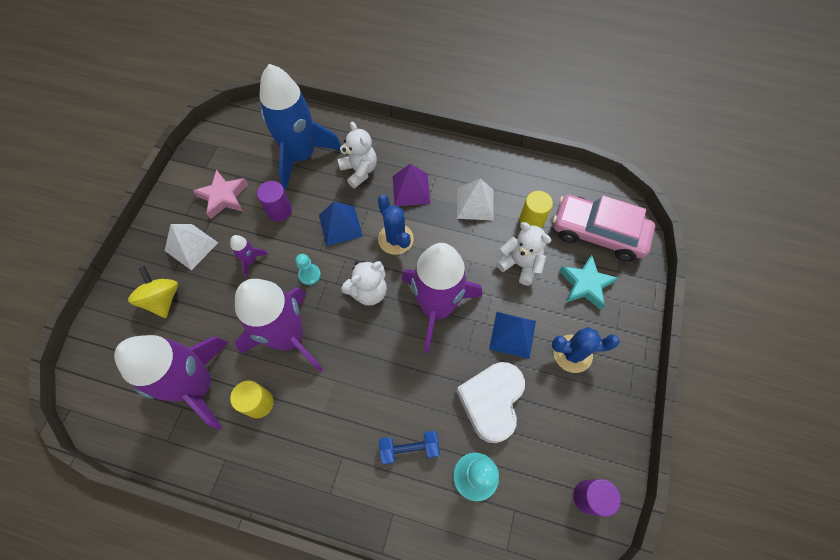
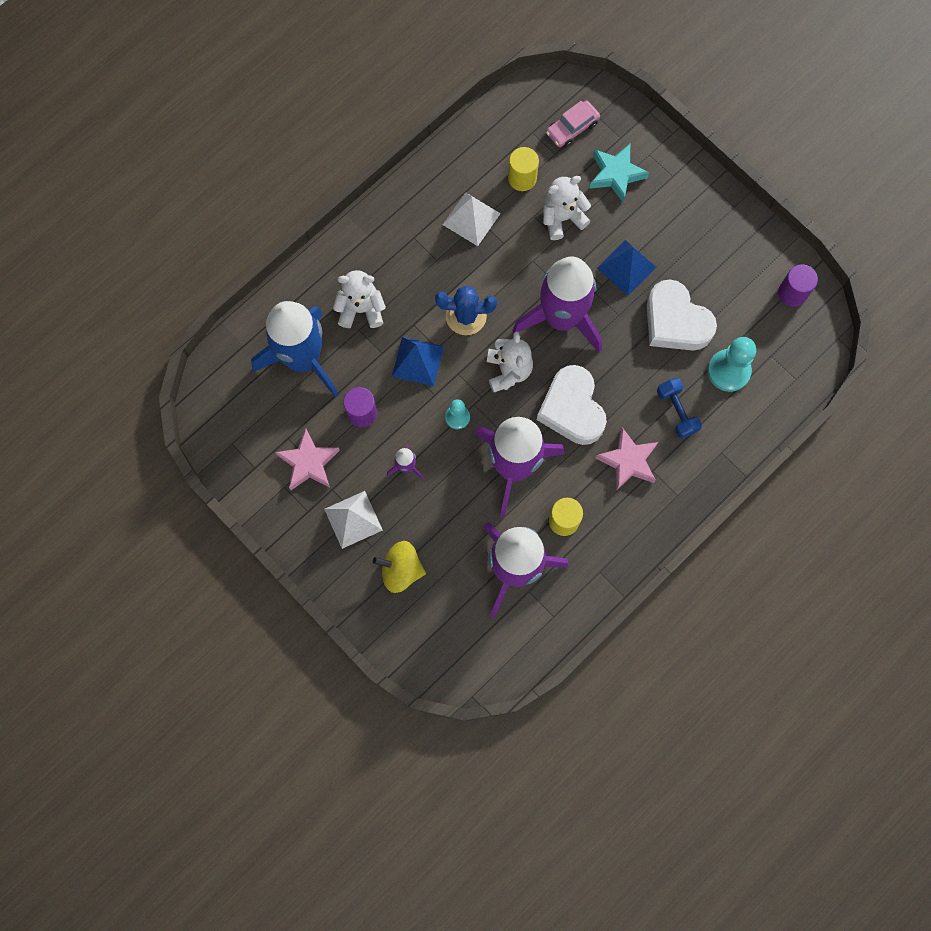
camera: 60 degrees left, 10 degrees up
blue dumbbell [379,431,440,464] -> blue dumbbell turned 45 degrees counterclockwise [657,378,702,438]
purple pyramid [393,163,431,206] -> none
blue cactus [552,327,620,373] -> none
pink car [553,194,655,262] -> pink car [546,101,600,148], size x0.52
none -> white heart [537,365,607,445]
none -> pink star [596,427,658,491]

